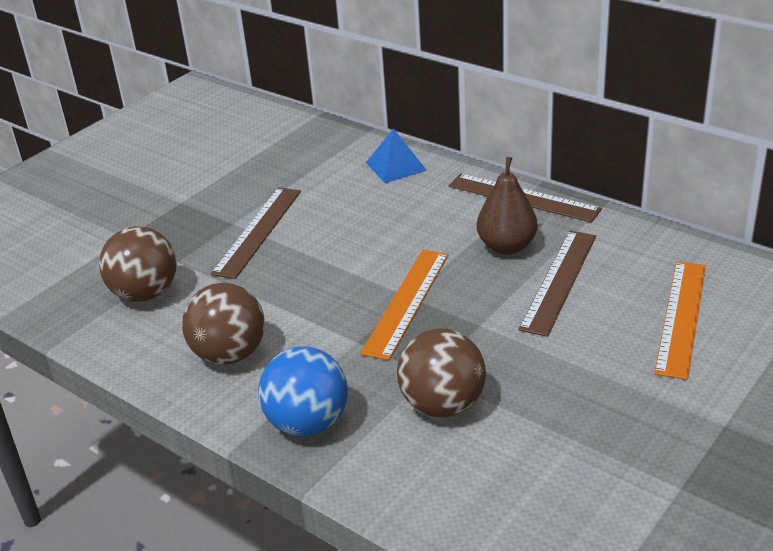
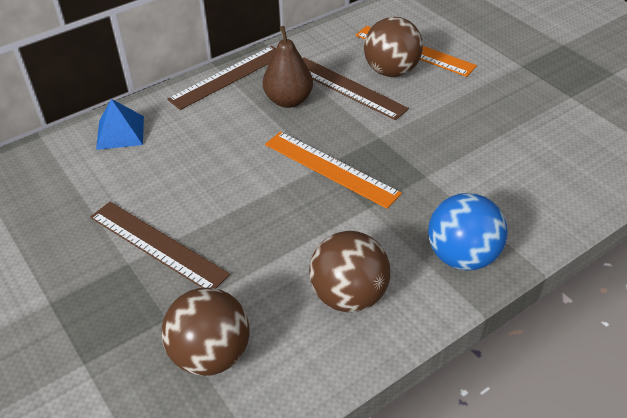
camera: 75 degrees left, 10 degrees up
brown ball [397,328,486,417] -> brown ball moved to [364,17,423,77]

